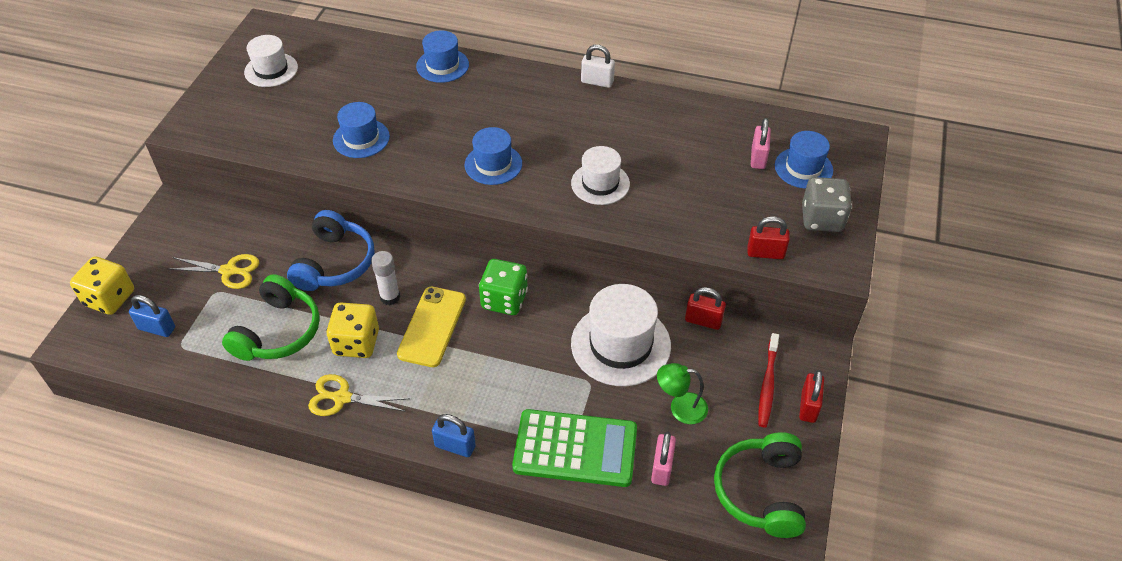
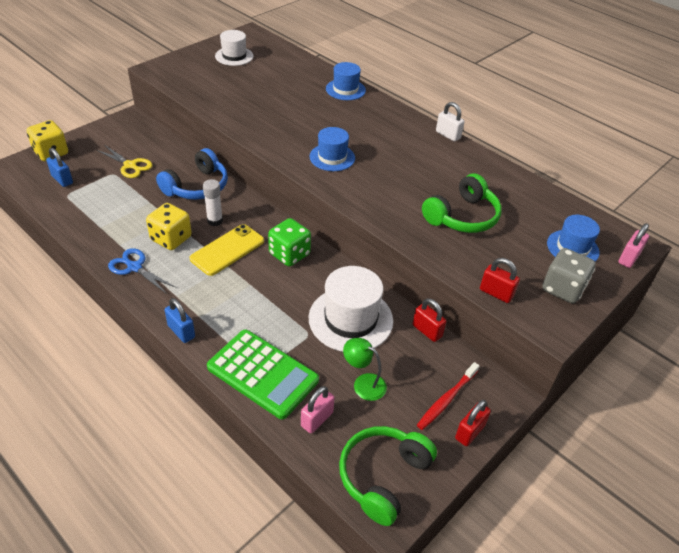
camera: 25 degrees right, 5 degrees down
green headphones [222,274,320,361] -> green headphones moved to [422,173,502,233]
yellow scissors [308,374,410,416] -> blue scissors [108,248,176,294]
blue hat [333,102,390,158] -> none
white hat [571,146,630,205] -> none
pink padlock [751,118,771,169] -> pink padlock moved to [618,223,649,268]

